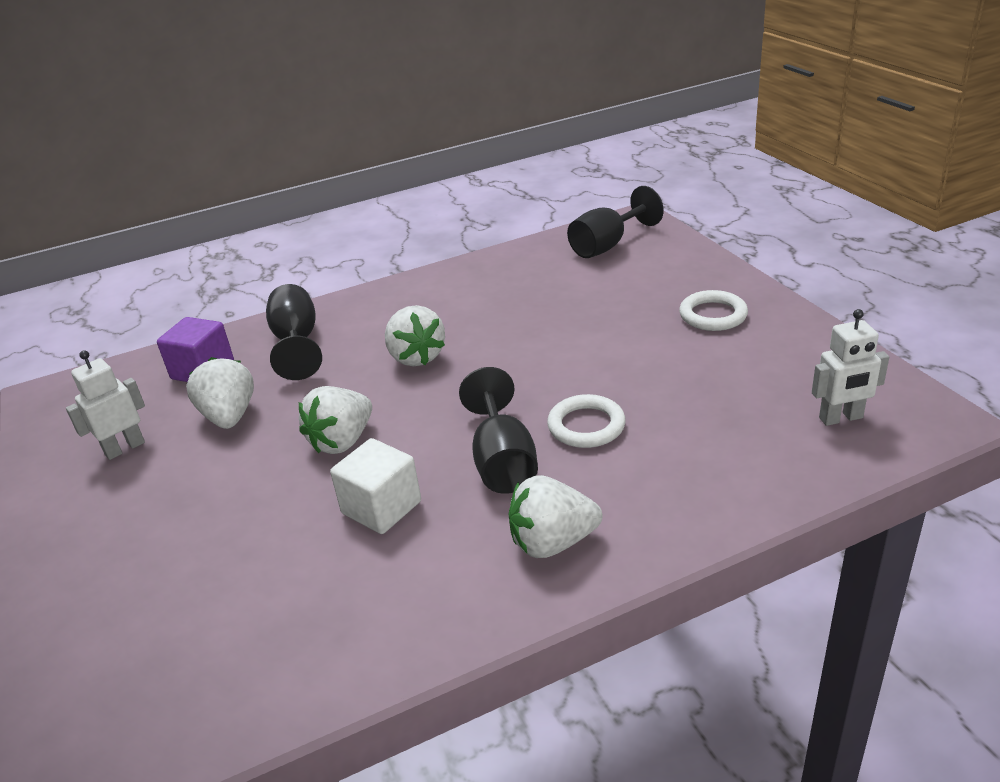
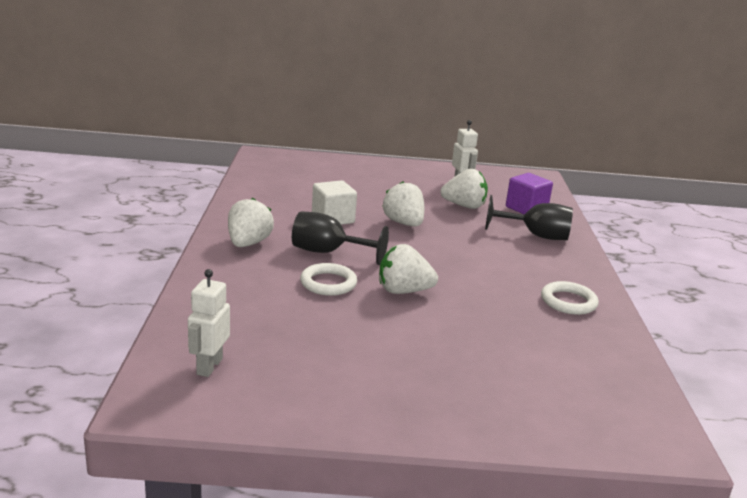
camera: 110 degrees right, 10 degrees down
white strawberry [385,305,445,366] -> white strawberry moved to [379,244,438,294]
black goblet [567,186,664,258] -> none
white ring [679,290,748,331] -> white ring moved to [541,281,599,315]

